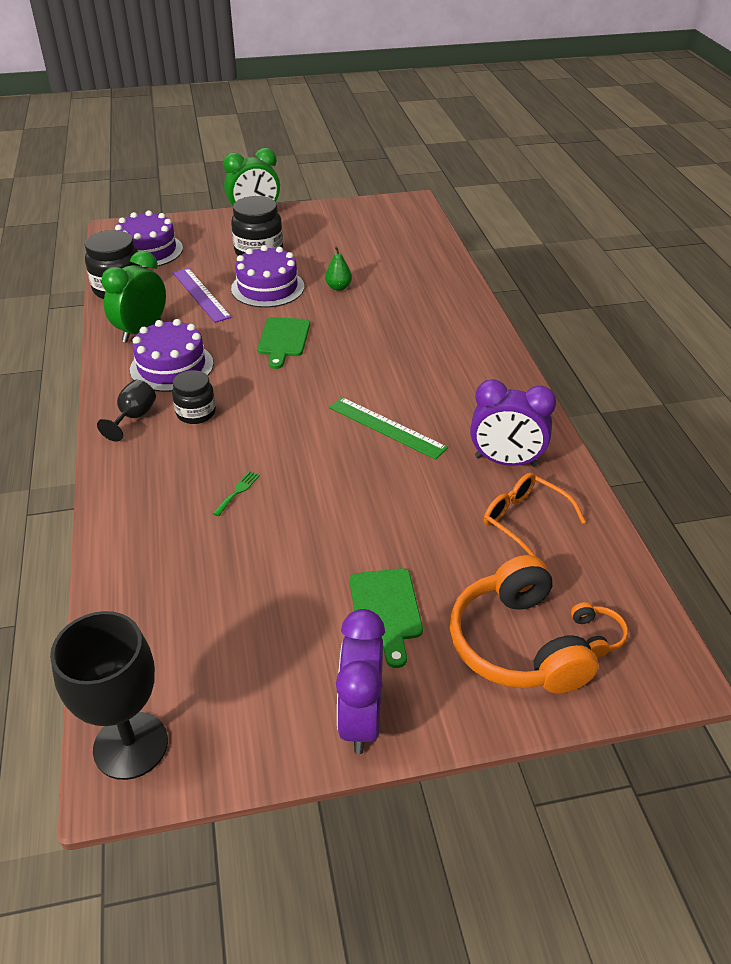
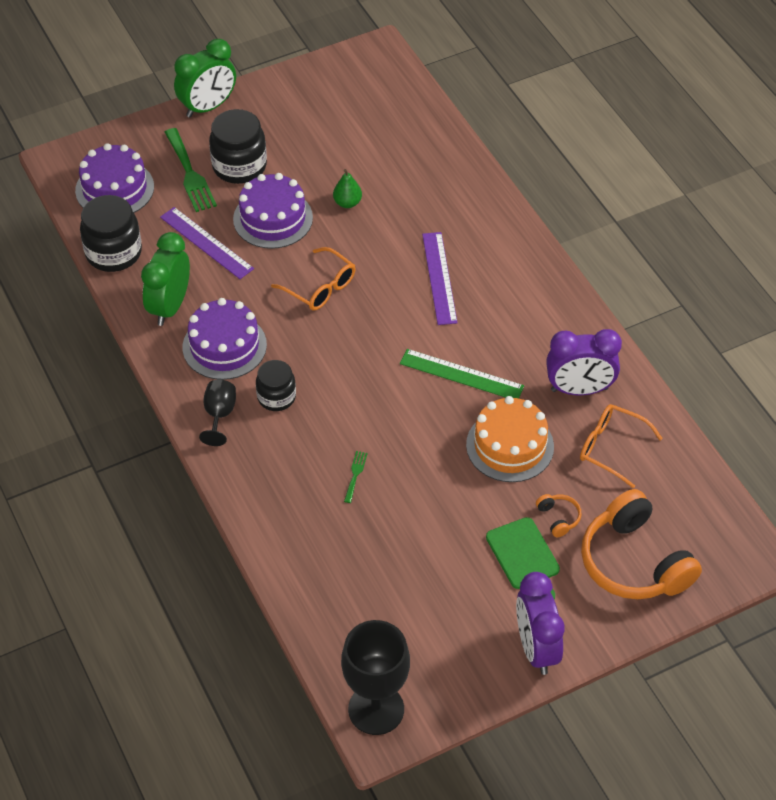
camera: 15 degrees left, 10 degrees up
green cutting board [257,317,310,369] -> orange glasses [271,247,356,310]
orange headphones [571,602,628,658] -> orange headphones moved to [536,494,582,537]
none -> green fork [165,128,217,212]
none -> purple ruler [422,232,458,325]
none -> orange cake [466,396,554,482]

